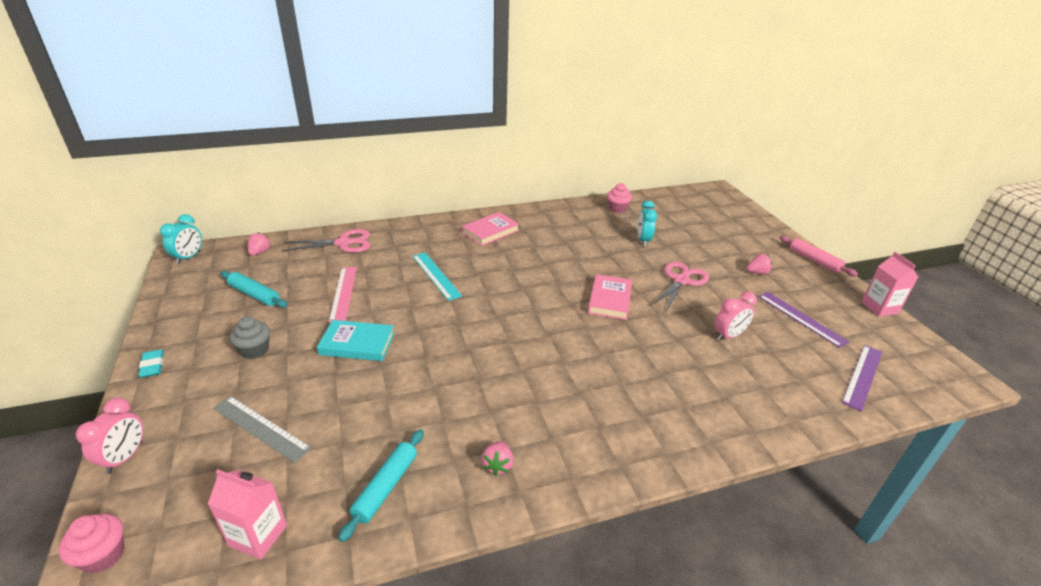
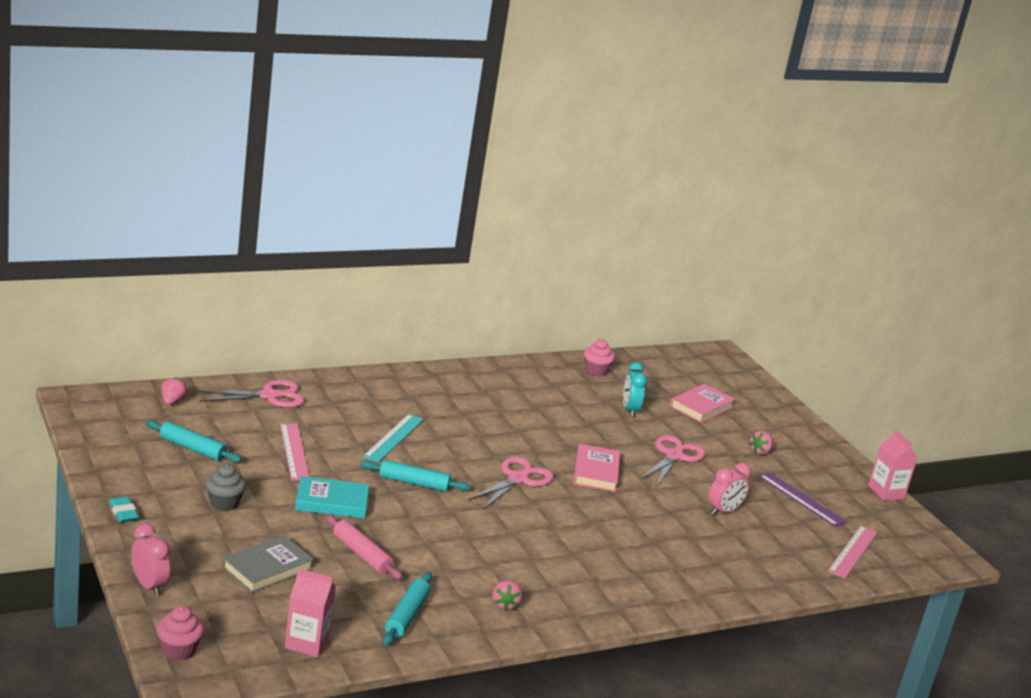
camera: 10 degrees left, 10 degrees down
pink clock [76,398,143,474] -> pink clock turned 45 degrees counterclockwise [132,524,170,596]
turquoise clock [160,214,202,264] -> none
grey ruler [213,396,312,463] -> grey book [222,535,314,593]
turquoise ruler [412,253,462,301] -> turquoise ruler turned 60 degrees clockwise [363,414,424,462]
pink book [462,212,519,246] -> pink book moved to [670,383,735,423]
pink strawberry [747,254,772,274] -> pink strawberry turned 150 degrees clockwise [749,431,773,455]
pink rolling pin [780,236,858,277] -> pink rolling pin moved to [325,514,403,580]
purple ruler [842,345,882,412] -> pink ruler [828,525,878,579]
none -> turquoise rolling pin [360,460,470,492]
none -> pink scissors [468,457,554,509]

